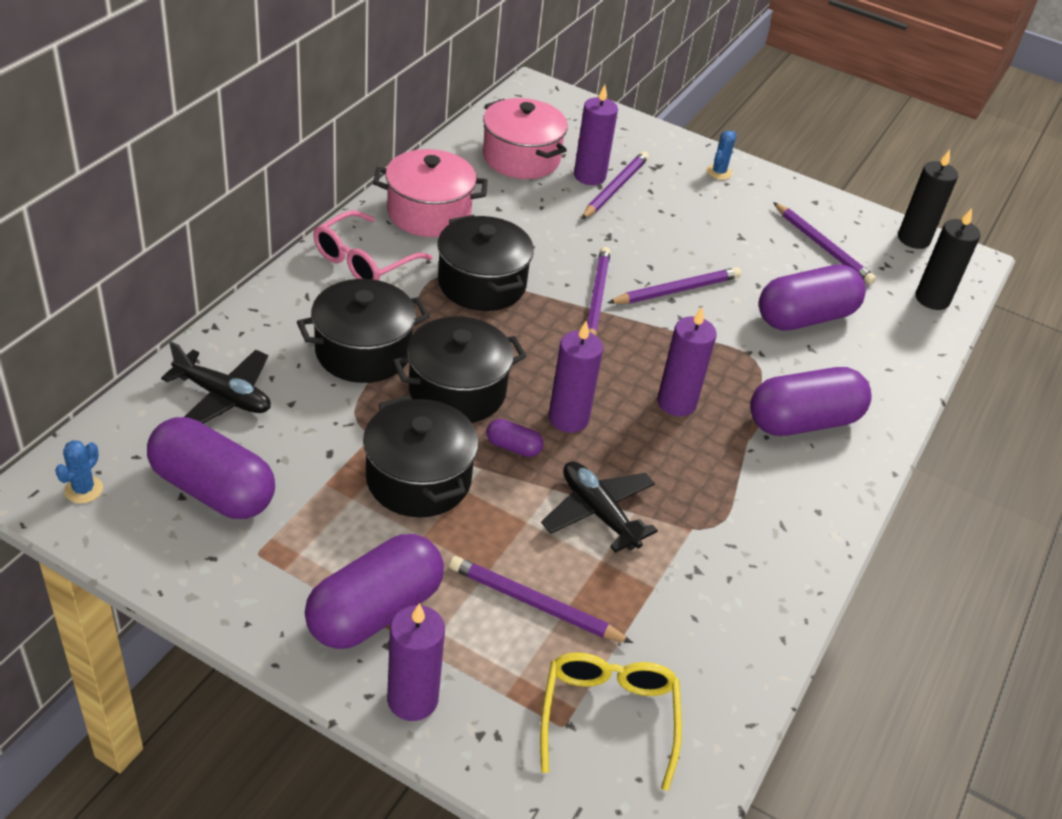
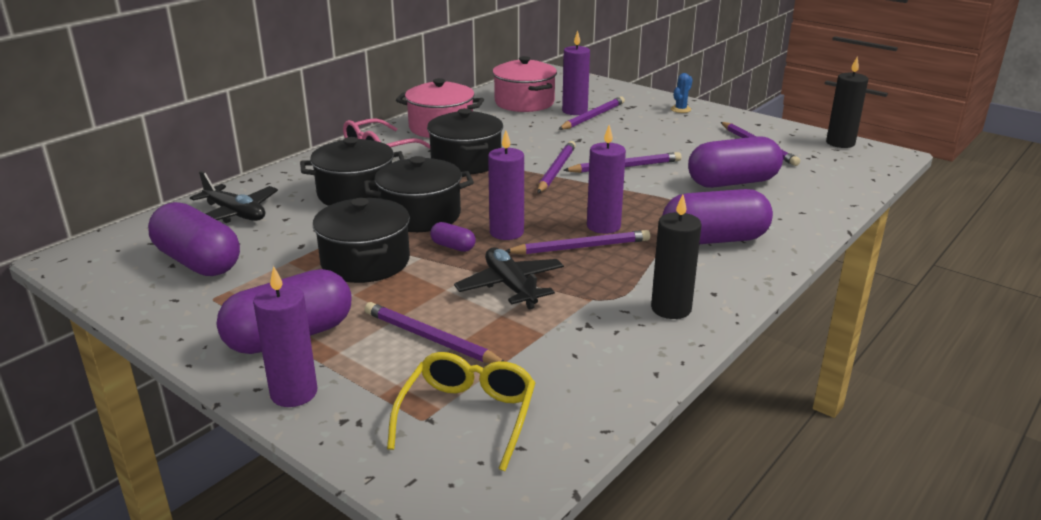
camera: 15 degrees right, 15 degrees down
blue cactus [55,440,103,503] -> none
black candle [915,208,980,310] -> black candle moved to [651,194,702,319]
none -> purple pencil [505,230,650,255]

